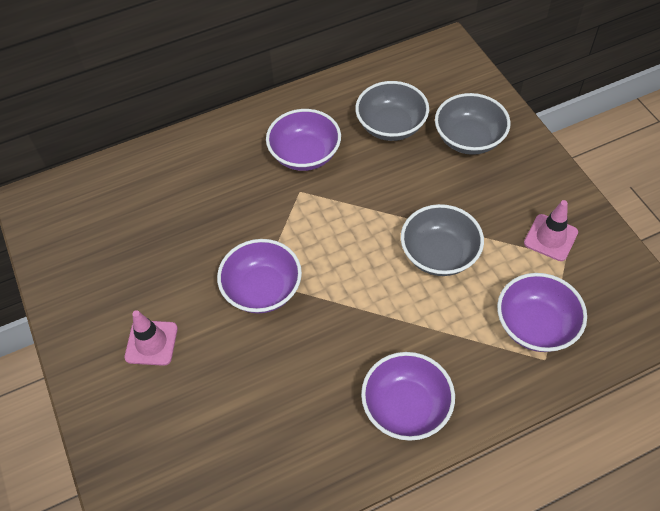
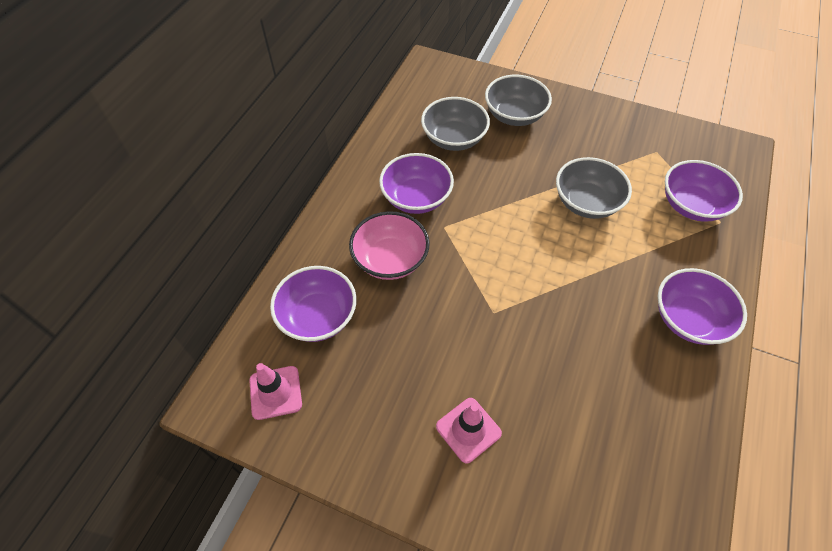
camera: 45 degrees left, 0 degrees up
purple bowl [217,239,302,314] -> purple bowl moved to [270,266,357,342]
pink traffic cone [524,200,578,261] -> pink traffic cone moved to [249,363,302,420]
none -> pink bowl [349,211,430,280]

